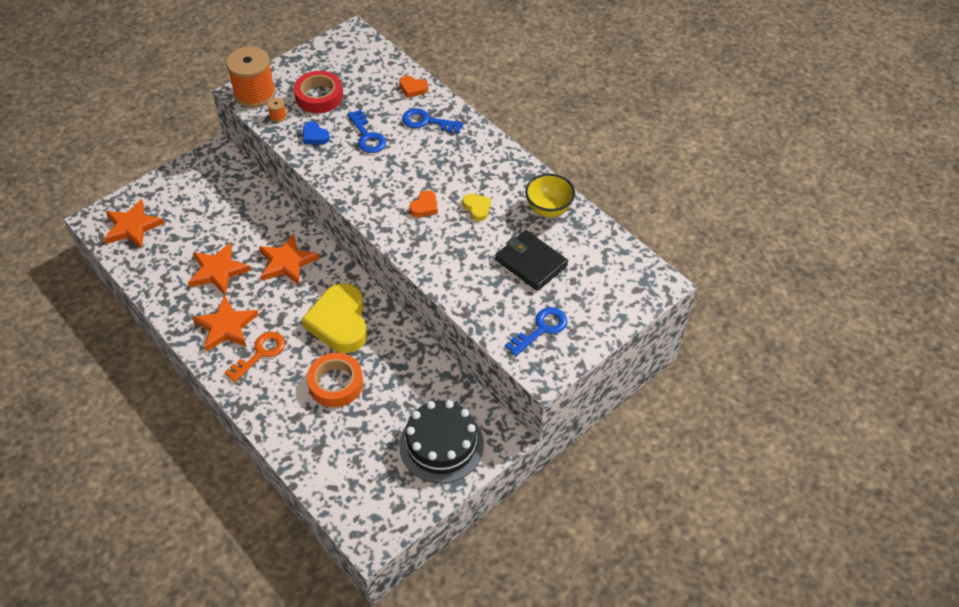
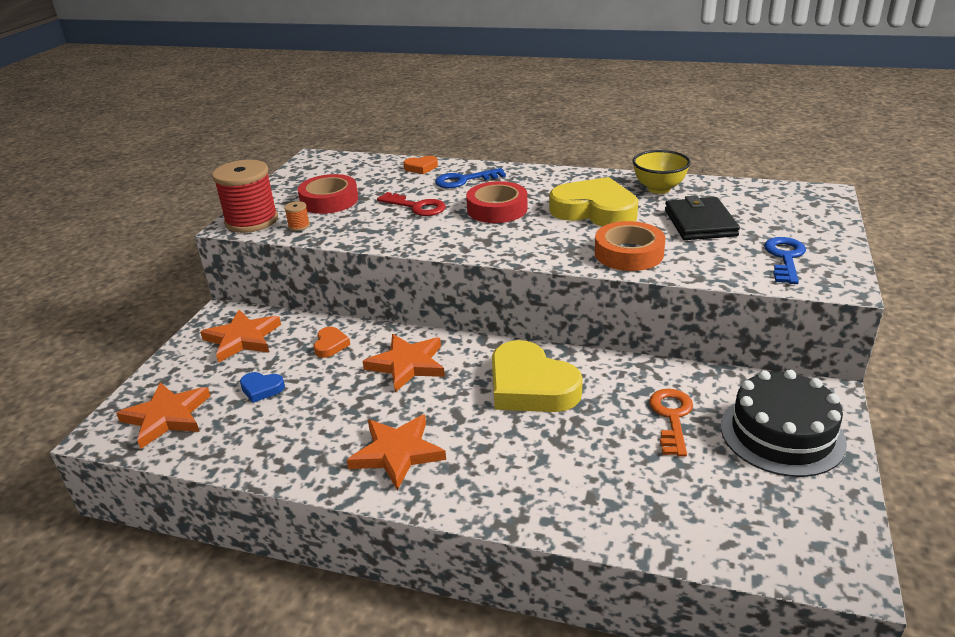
camera: 30 degrees left, 20 degrees down
orange star [188,243,251,295] -> orange star moved to [200,310,281,363]
orange key [225,332,285,382] -> orange key moved to [649,389,693,457]
orange spool [226,46,276,108] -> red spool [212,160,278,233]
blue heart [303,121,330,145] -> blue heart moved to [240,372,285,403]
orange tape [307,353,363,407] -> orange tape moved to [595,221,666,271]
blue key [348,109,386,153] -> red key [377,192,446,216]
orange heart [409,190,438,217] -> orange heart moved to [314,327,350,358]
yellow heart [463,194,491,221] -> yellow heart [549,177,638,226], size x2.28
black wallet [495,230,568,291] -> black wallet turned 75 degrees clockwise [665,195,740,240]
none -> red tape [466,181,528,223]

